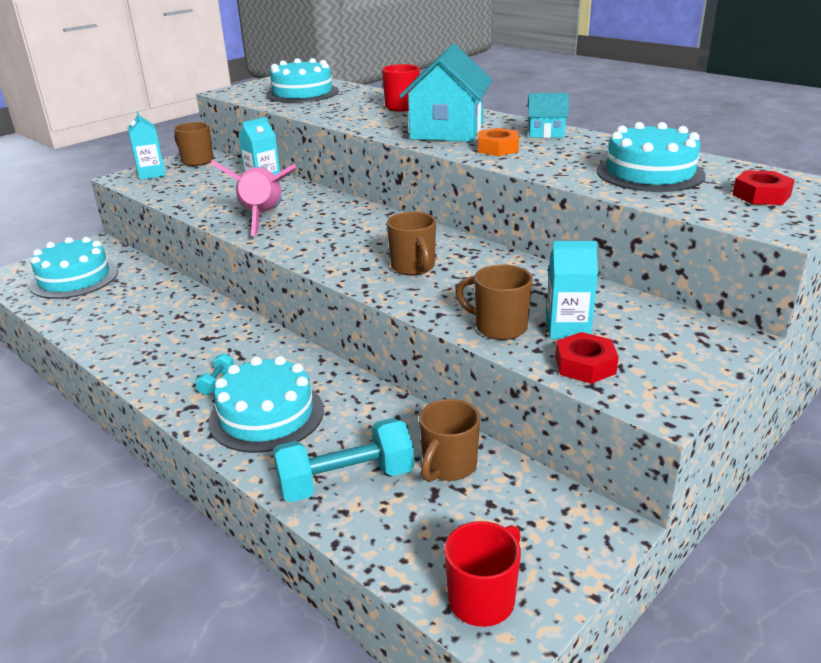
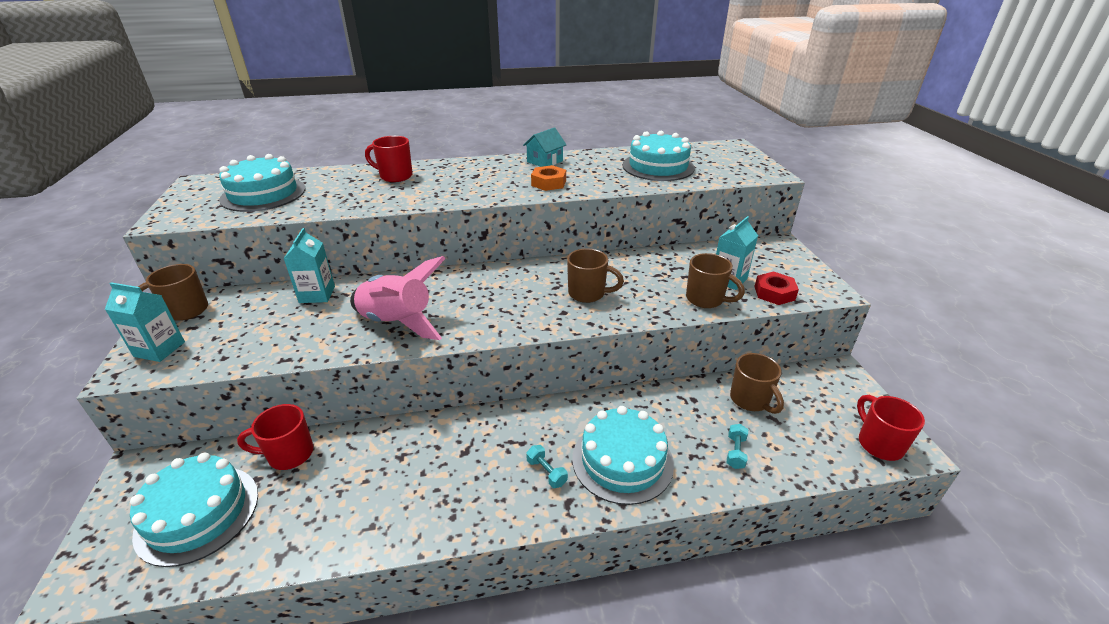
camera: 55 degrees left, 5 degrees up
turquoise dumbbell [273,418,414,502] -> turquoise dumbbell [727,424,748,469], size x0.44
turquoise house [399,44,492,142] -> none
brown mug [455,264,533,340] -> brown mug turned 120 degrees counterclockwise [686,253,745,308]
red nut [733,170,795,205] -> none
none -> red mug [237,404,314,470]

